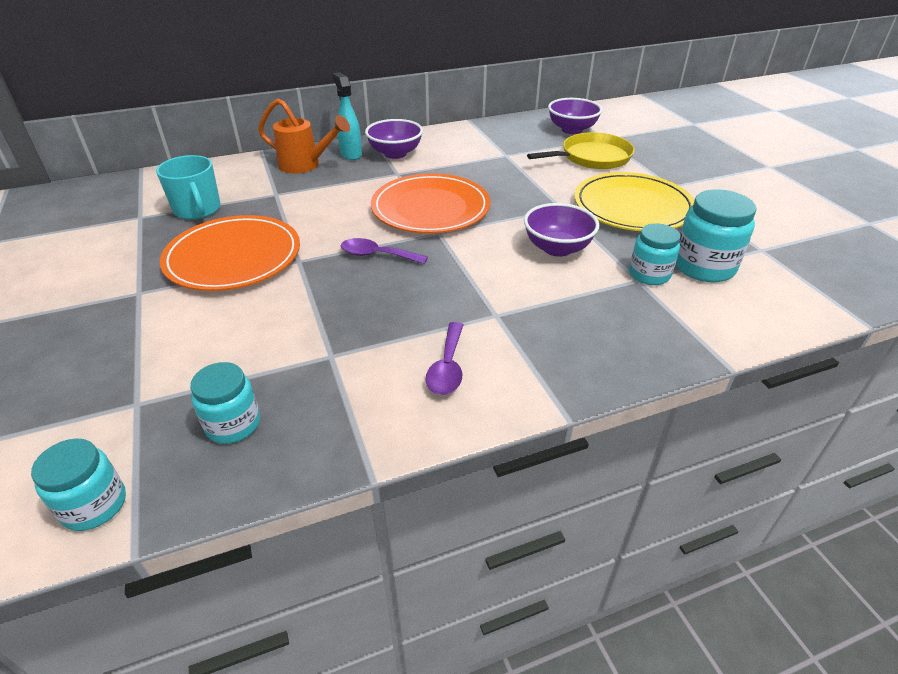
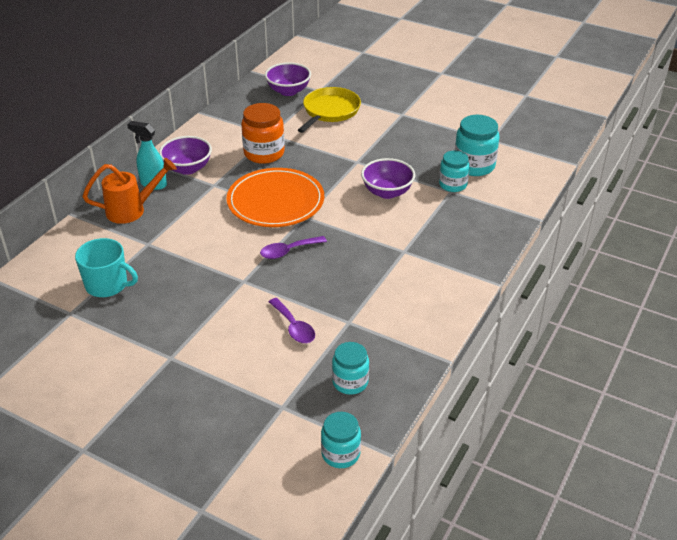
camera: 40 degrees left, 0 degrees up
orange plate [160,215,300,291] -> none
purple spoon [426,322,463,395] -> purple spoon moved to [269,298,315,343]
yellow plate [574,172,694,231] -> none
none -> orange jar [241,103,285,164]

